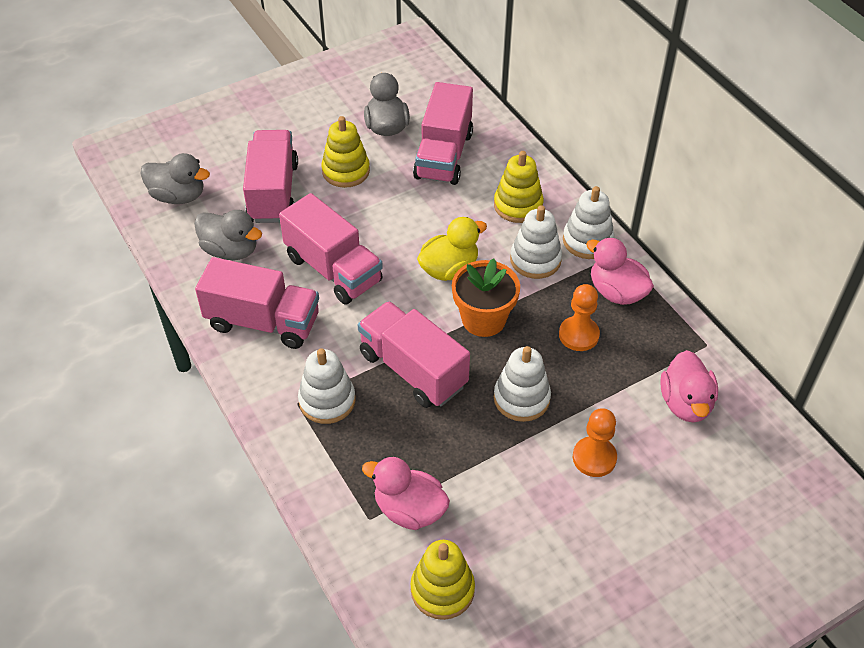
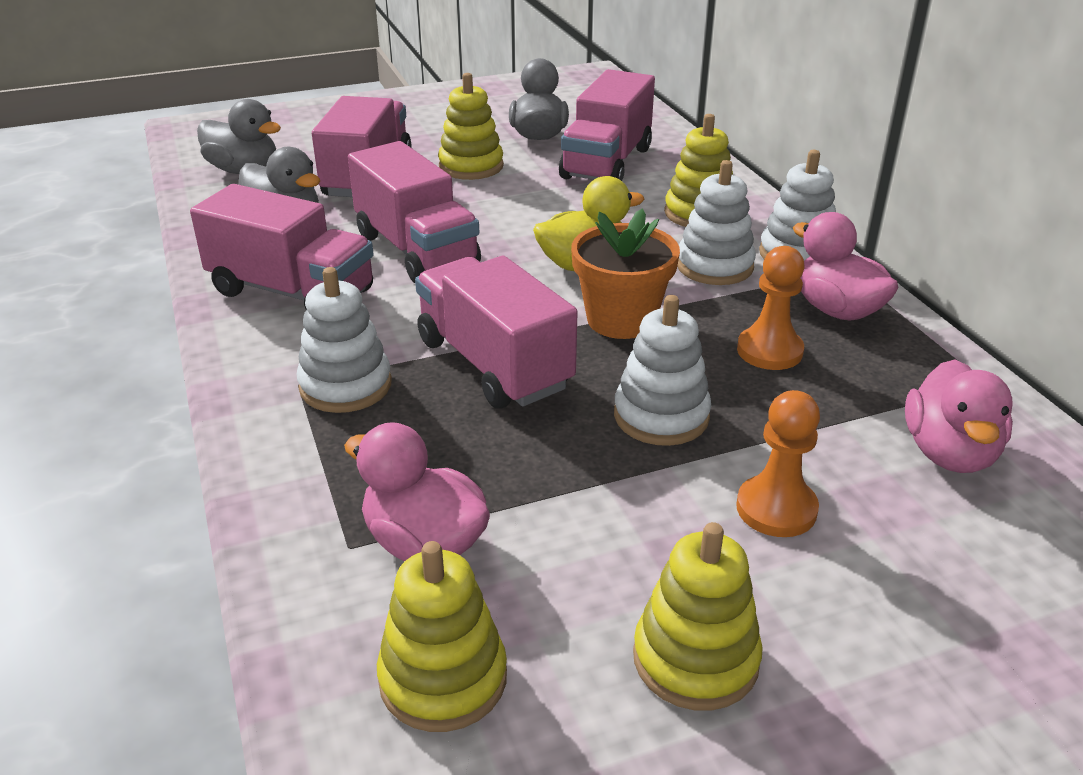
camera: 10 degrees right, 15 degrees down
none -> yellow stacking toy [633,522,763,711]

